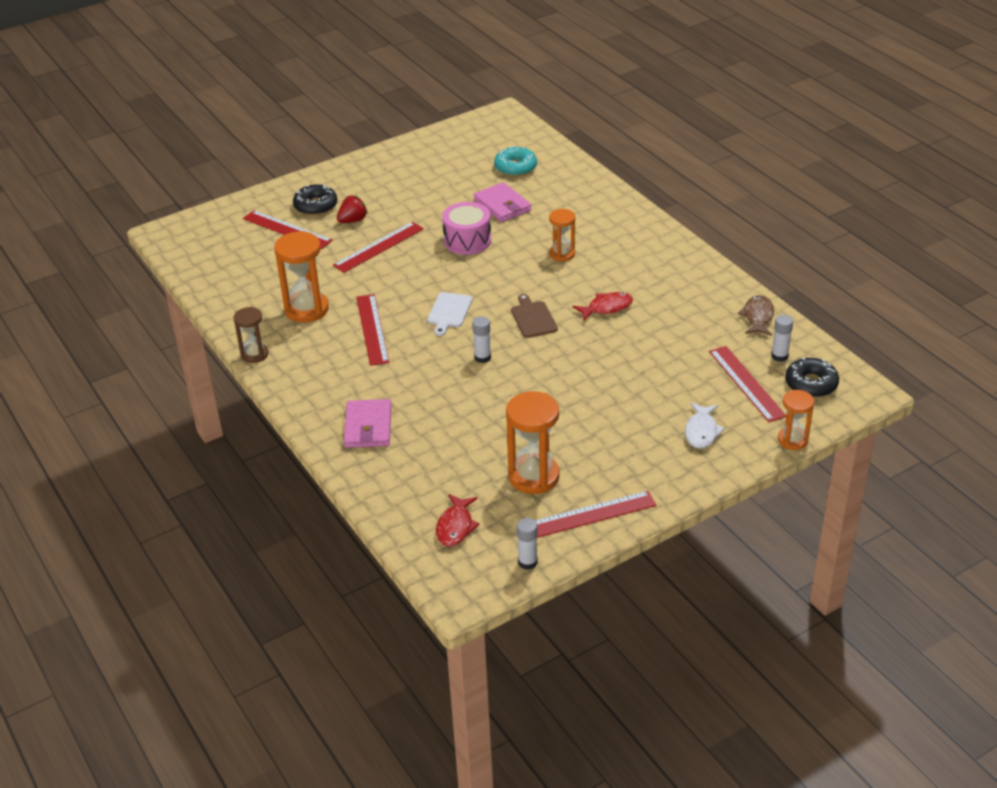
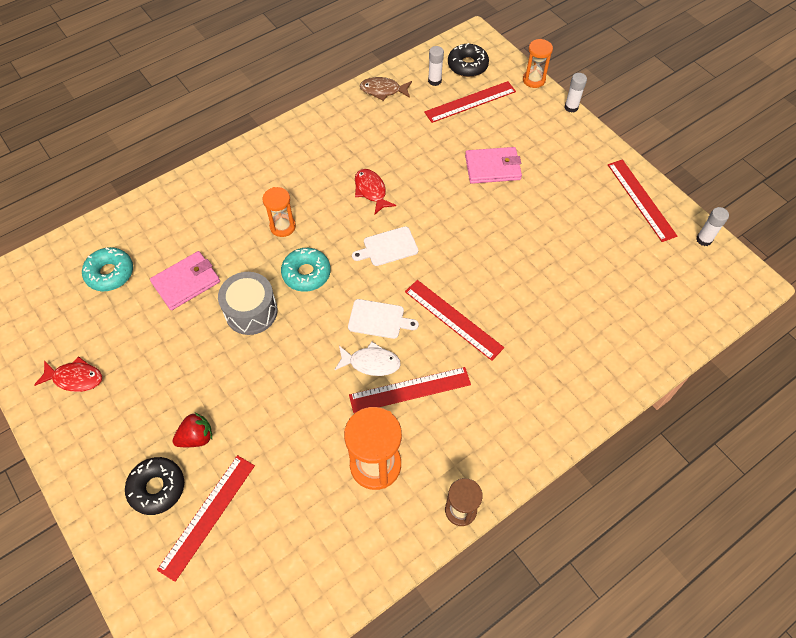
camera: 95 degrees left, 20 degrees up
red ruler [333,222,424,273] -> red ruler moved to [405,280,504,361]
red strawberry [337,195,368,223] -> red strawberry turned 105 degrees clockwise [173,413,212,447]
pink wallet [344,399,391,448] -> pink wallet moved to [465,147,522,184]
red fish [436,494,480,547] -> red fish moved to [34,356,102,392]
pink drum [442,202,491,255] -> grey drum [218,272,278,335]
white glue stick [472,316,491,363] -> white glue stick moved to [564,73,587,113]
orange hourglass [506,391,560,494] -> none
brown cutting board [511,294,558,338] -> white cutting board [352,226,418,266]
white fish [685,402,725,449] -> white fish moved to [334,342,401,376]
none -> turquoise donut [281,248,331,292]

